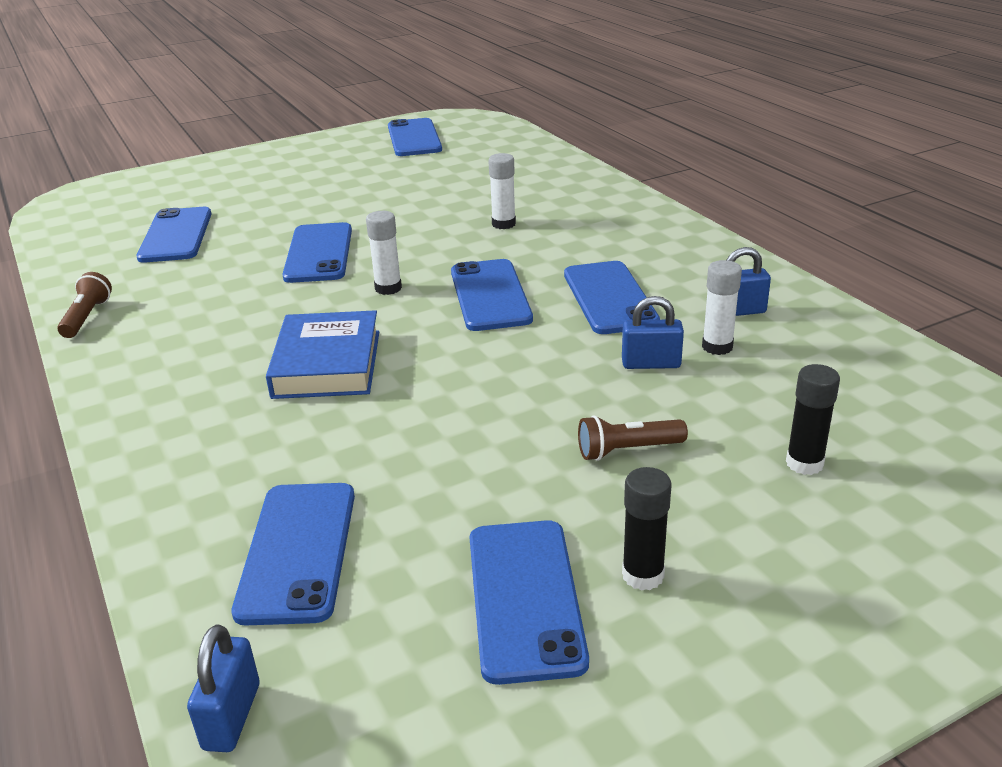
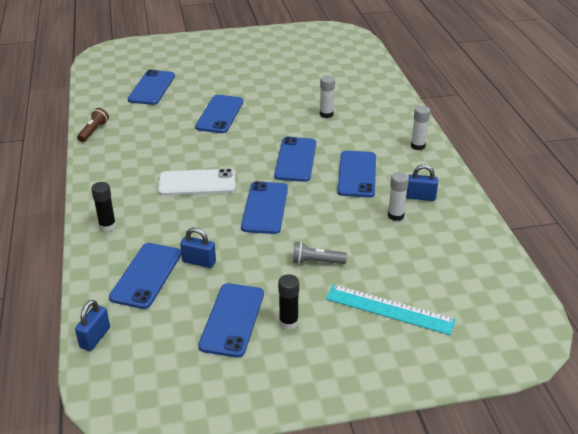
camera: 15 degrees right, 5 degrees up
blue book [266,310,379,399] -> white phone [158,169,235,196]
white glue stick [366,211,402,295] -> white glue stick moved to [411,106,430,150]
blue phone [388,118,442,156] -> blue phone moved to [241,181,288,234]
brown flashlight [578,415,688,461] -> grey flashlight [293,242,347,264]
blue padlock [622,296,684,369] -> blue padlock moved to [180,228,216,268]
black glue stick [786,364,840,475] -> black glue stick moved to [91,182,116,231]
none -> turquoise ruler [326,284,456,335]

